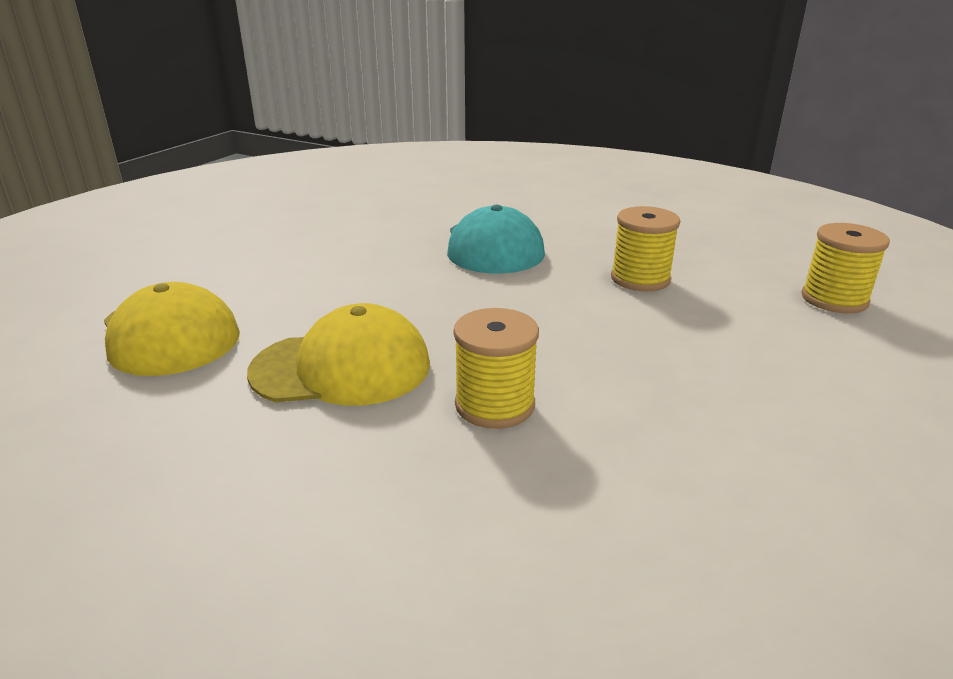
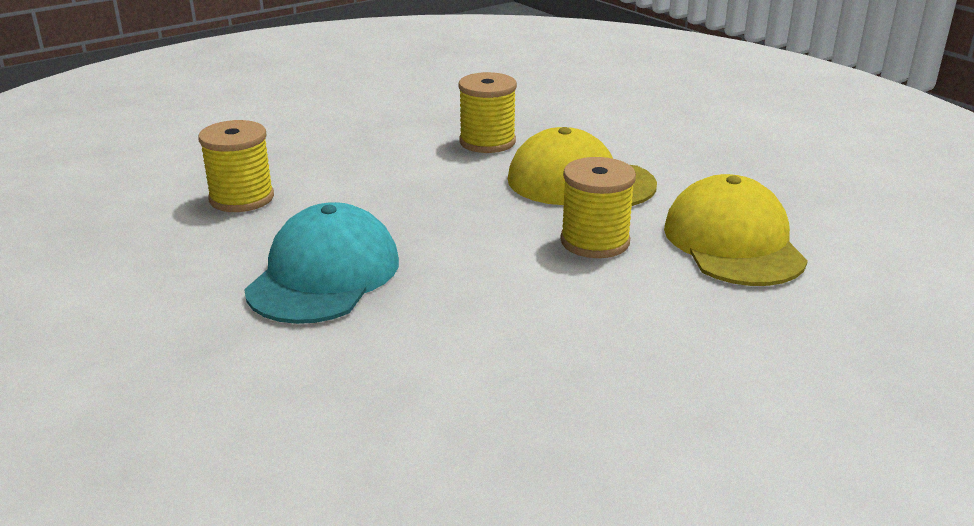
camera: 155 degrees left, 0 degrees up
yellow spool [801,223,890,313] -> yellow spool moved to [560,157,636,258]

